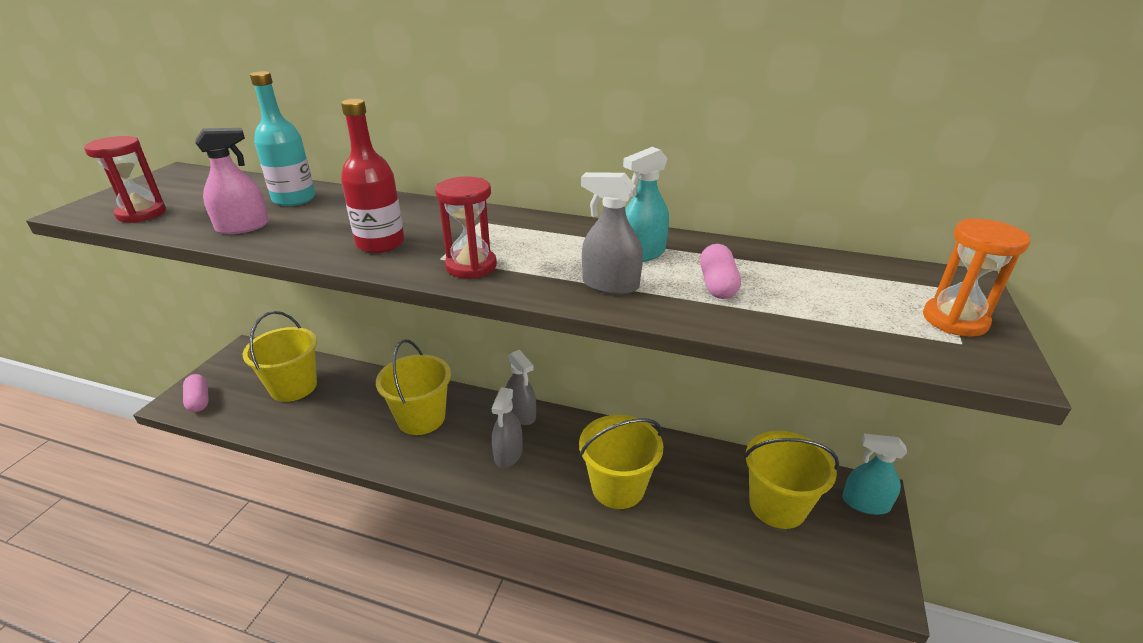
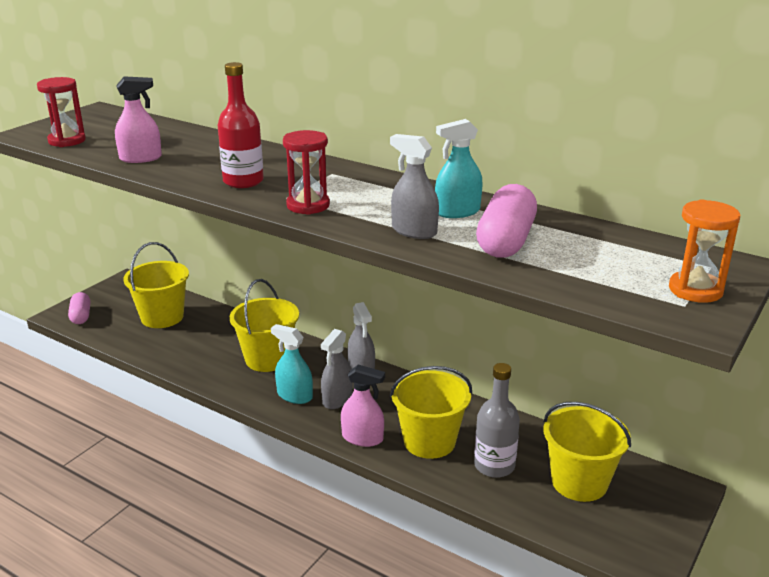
camera: 15 degrees right, 5 degrees down
turquoise bottle [250,71,315,206] -> none
pink capsule [700,244,741,299] -> pink capsule [476,184,537,258], size x1.65
turquoise spray bottle [842,434,907,515] -> turquoise spray bottle moved to [271,324,313,404]
none -> pink spray bottle [341,365,385,447]
none -> grey bottle [474,363,520,478]

